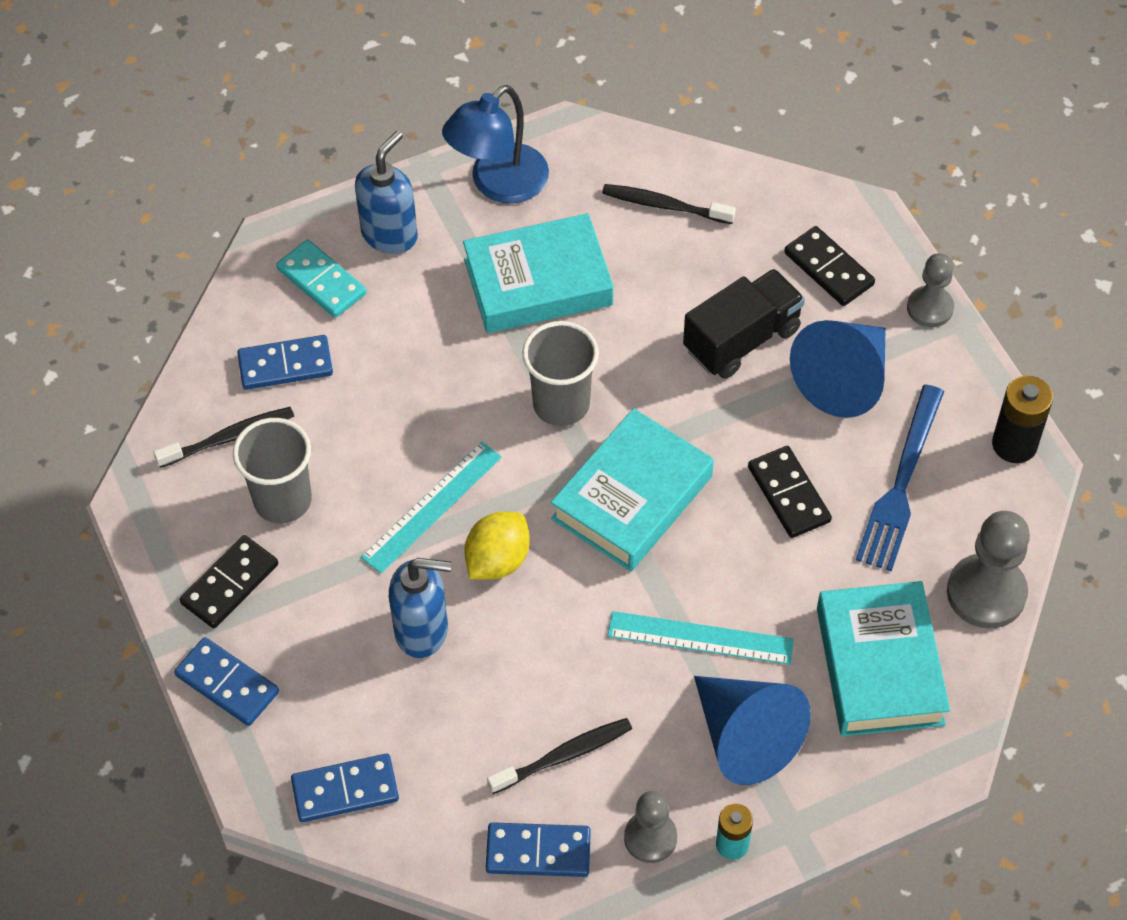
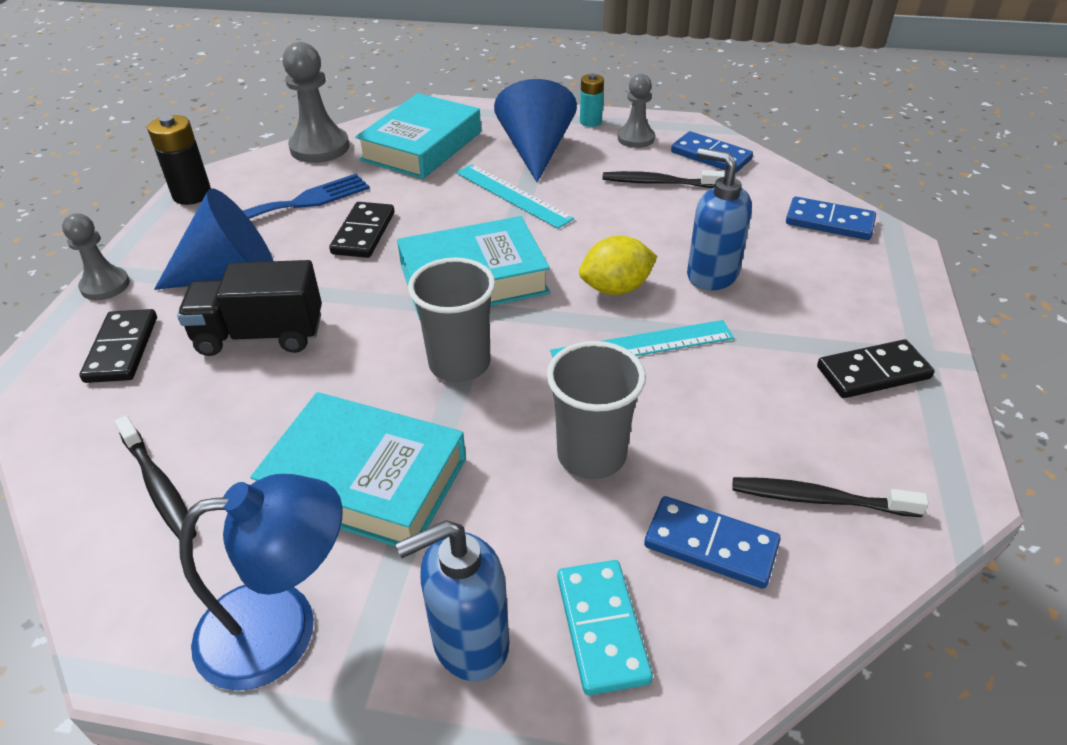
camera: 145 degrees left, 15 degrees down
blue domino [174,637,279,726] -> none
grey cup [233,418,312,523] -> grey cup moved to [547,341,646,479]

